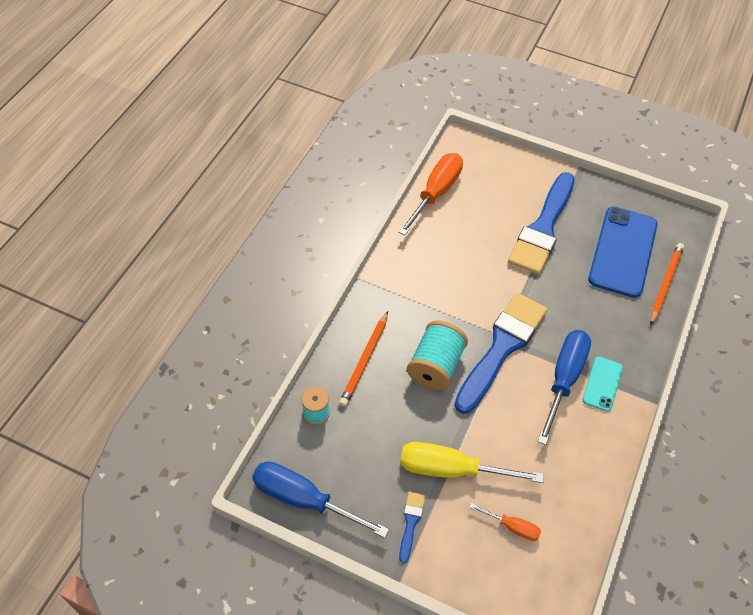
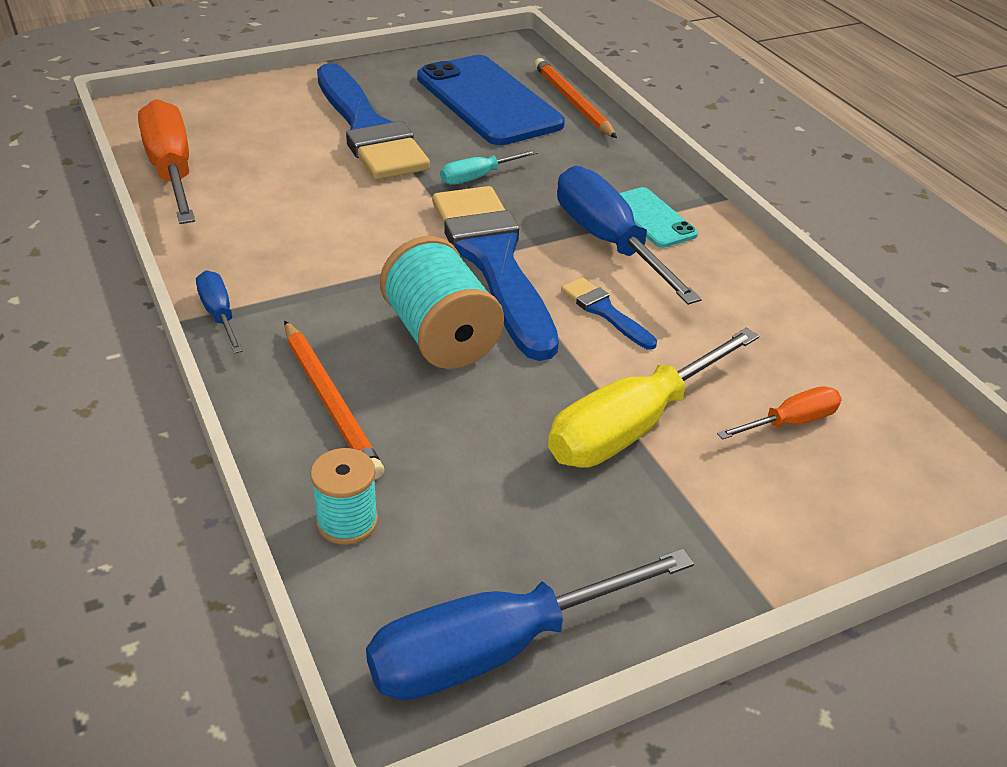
camera: 50 degrees left, 15 degrees down
blue brush [399,492,425,563] -> blue brush moved to [561,277,657,350]
none -> blue screwdriver [196,271,243,354]
none -> turquoise screwdriver [440,149,538,185]

